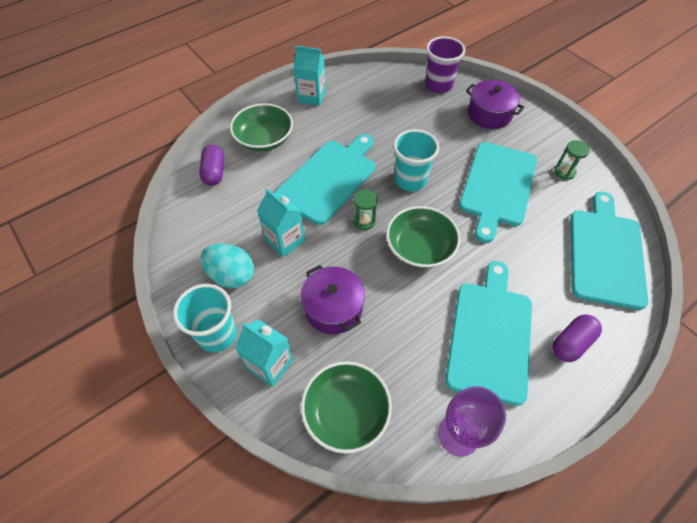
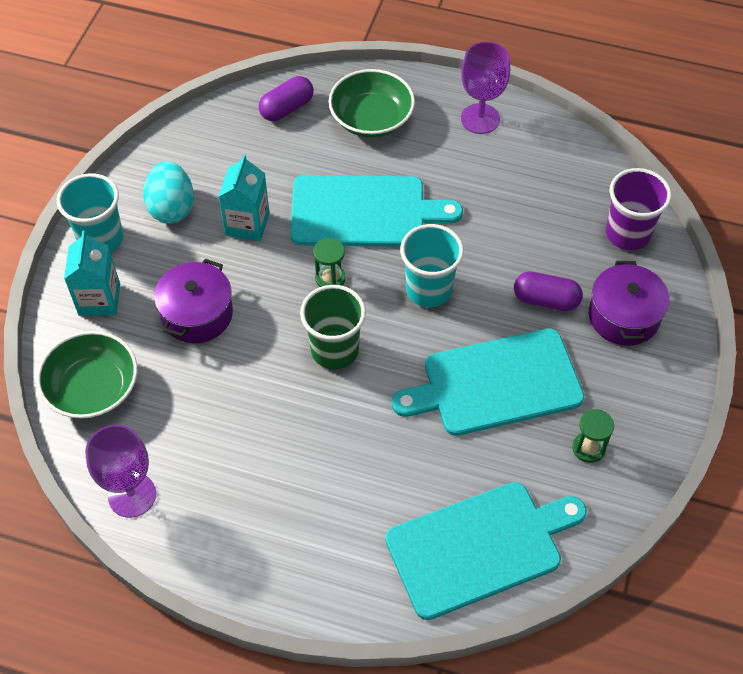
camera: 55 degrees right, 0 degrees up
turquoise carton [293,46,326,106] -> purple goblet [461,41,510,134]
green bowl [386,206,461,268] -> green cup [300,285,366,369]
turquoise cutting board [445,261,532,406] -> none
purple capsule [552,314,602,362] -> purple capsule moved to [514,271,583,311]

